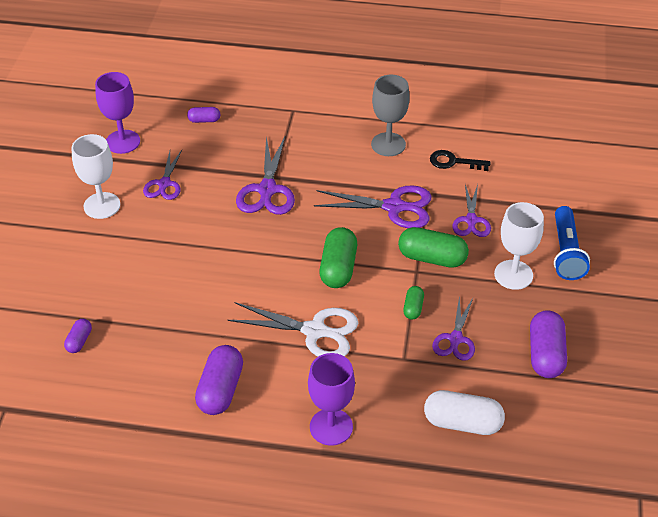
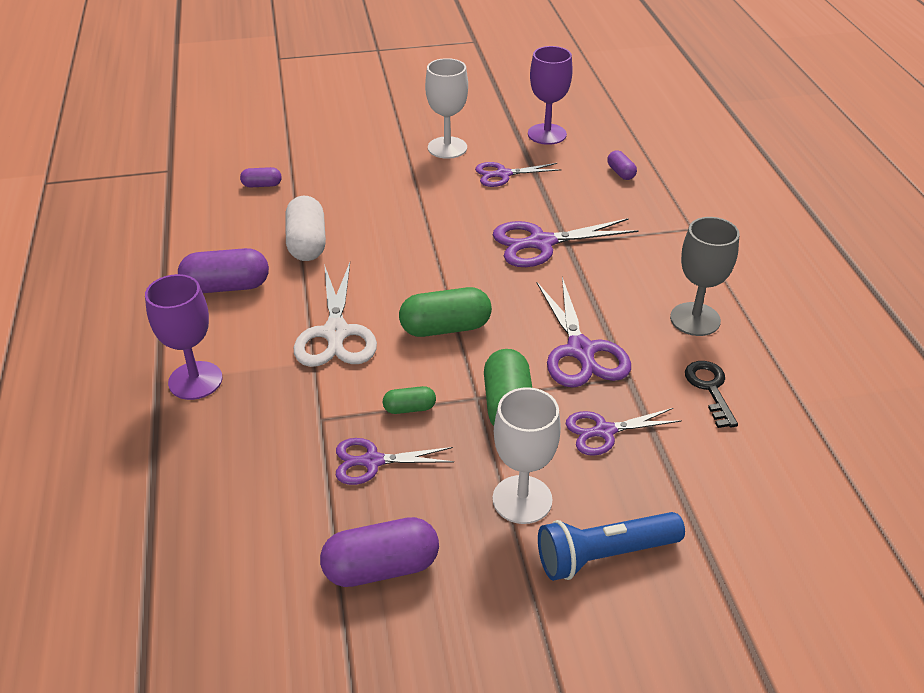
camera: 70 degrees right, 5 degrees down
white capsule [424,390,505,435] -> white capsule moved to [285,196,326,261]

